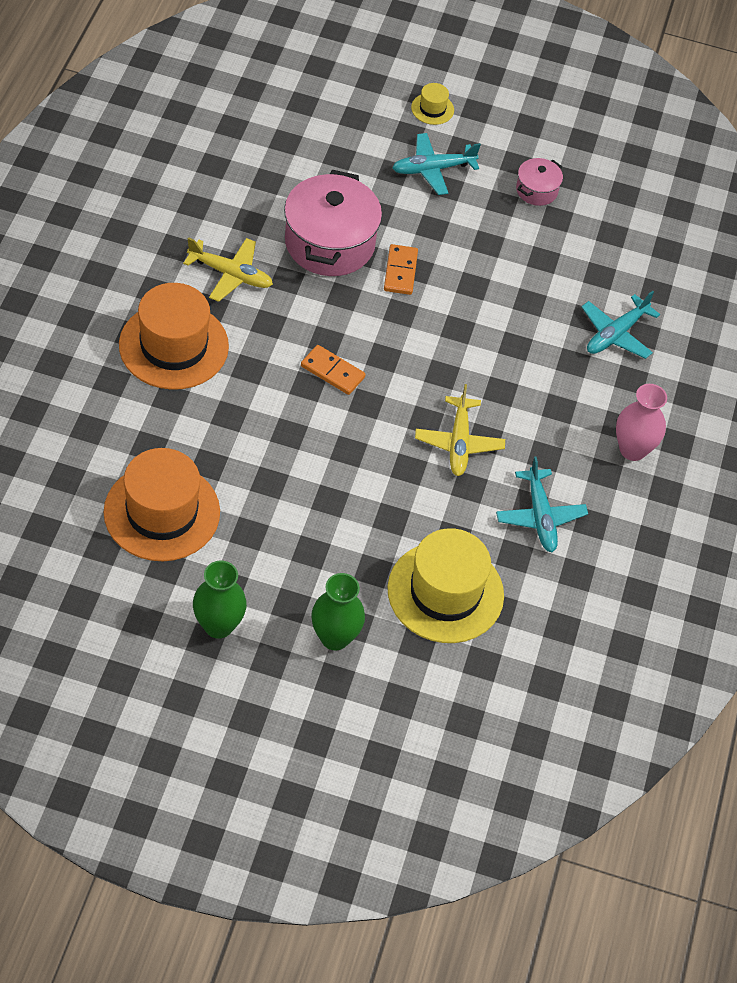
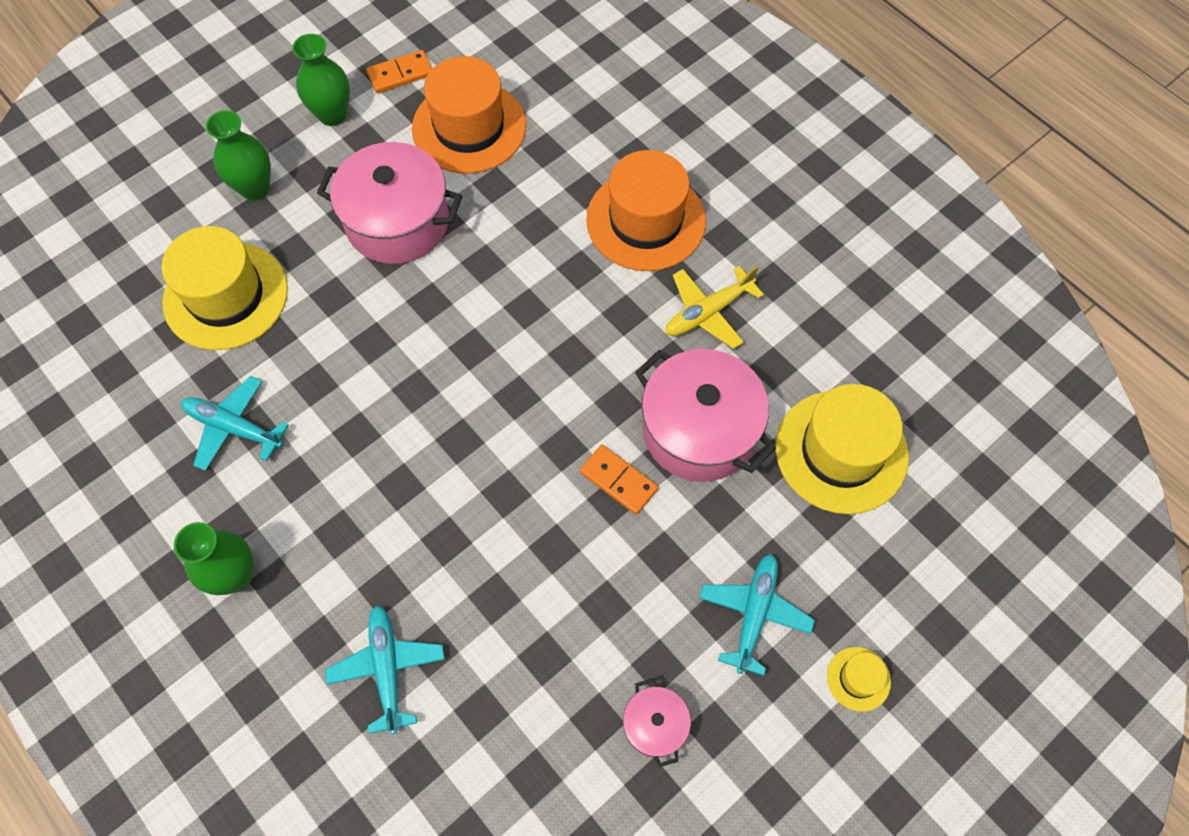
camera: 130 degrees right, 10 degrees up
orange domino [301,345,366,395] -> orange domino moved to [366,50,432,93]
yellow plane [415,384,505,476] -> none
pink vase [616,384,667,461] -> green vase [174,522,254,595]
none -> pink pot [317,142,462,264]
none -> yellow hat [775,384,909,514]

